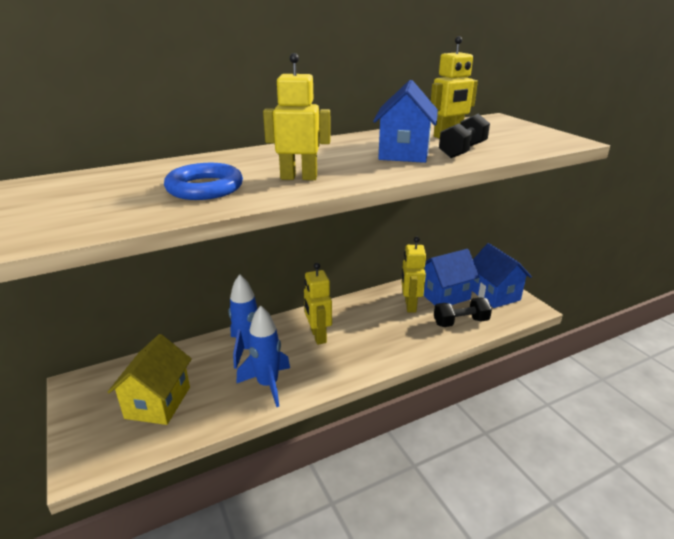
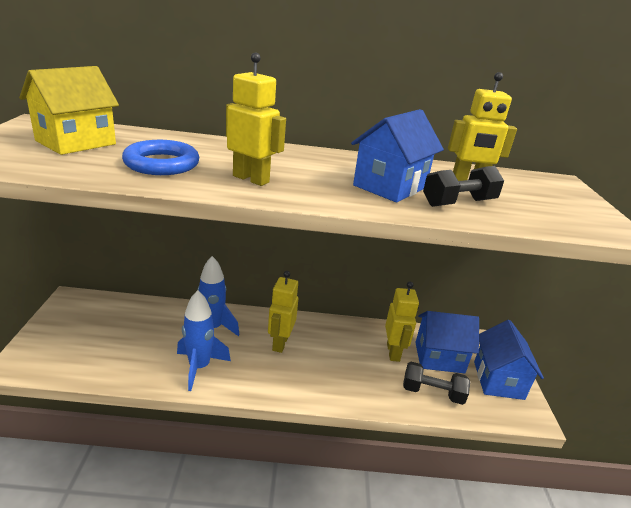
camera: 25 degrees right, 0 degrees up
yellow house [107,334,192,425] -> yellow house moved to [19,66,119,155]
yellow robot [401,237,426,313] -> yellow robot turned 150 degrees clockwise [385,282,419,362]

